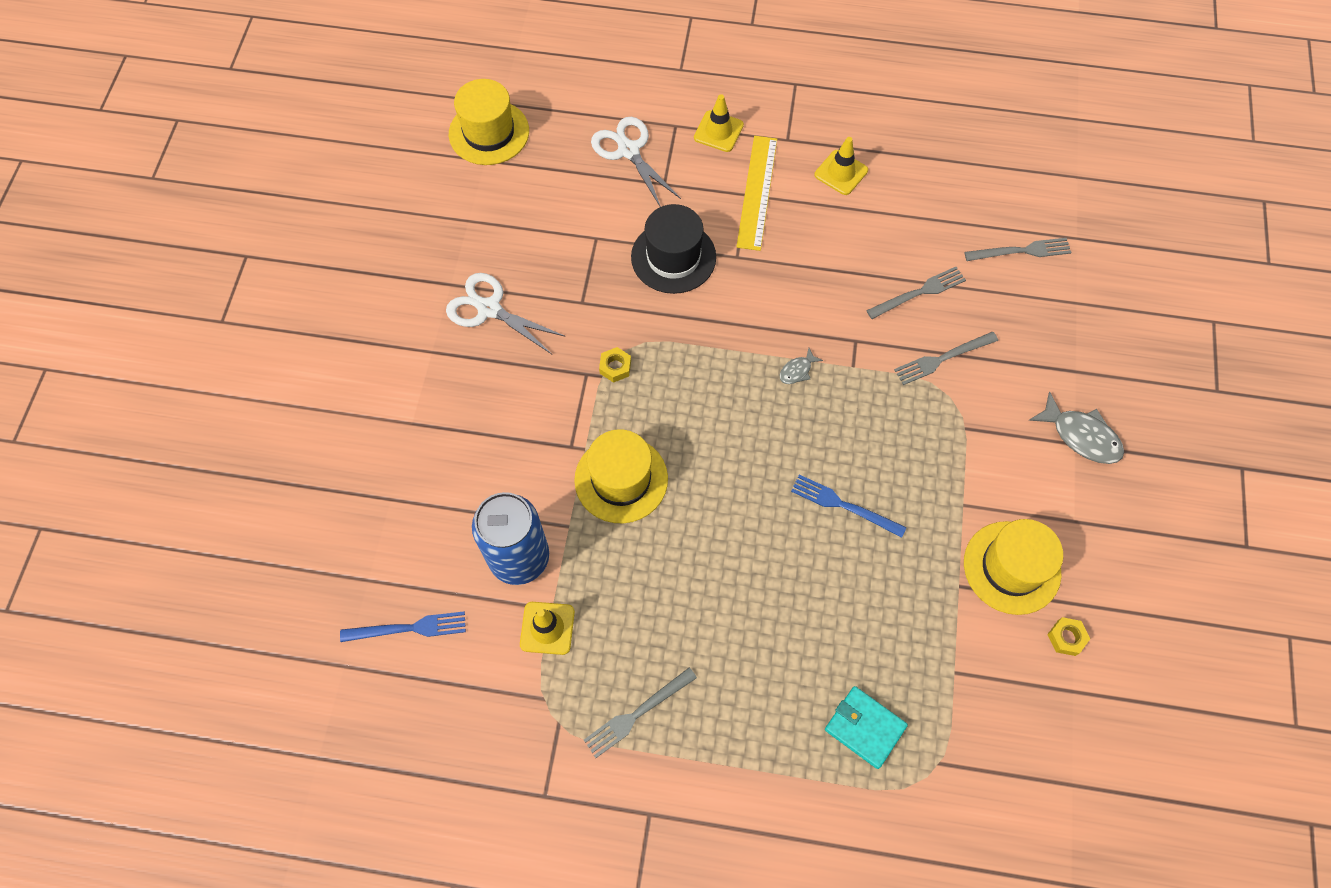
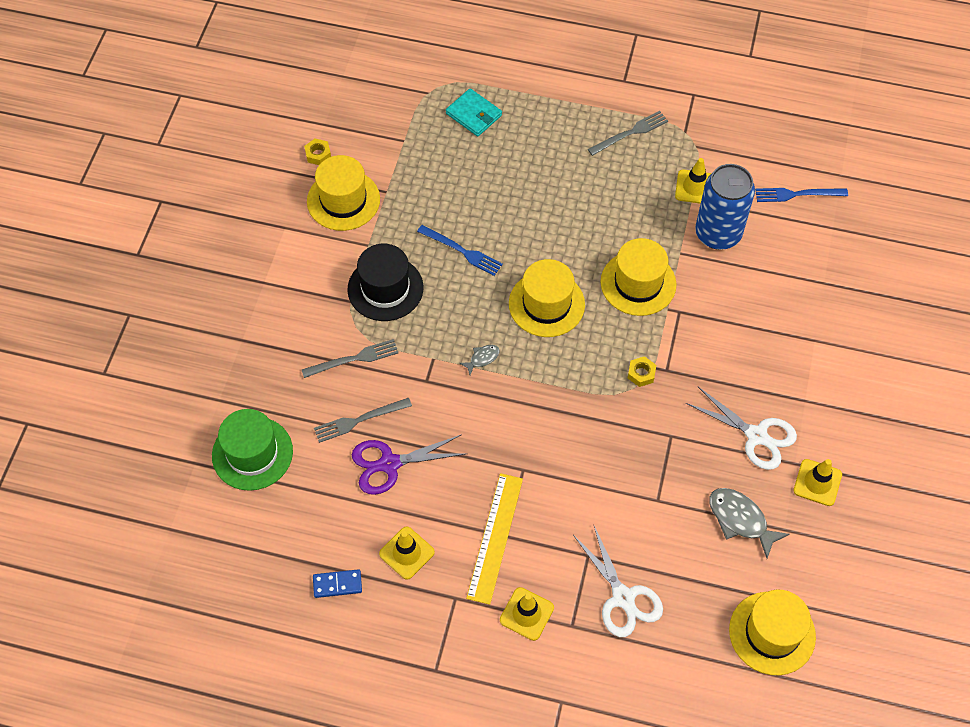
camera: 175 degrees left, 5 degrees down
black hat [631,204,716,294] -> black hat moved to [348,244,423,321]
grey fork [964,238,1072,261] -> green hat [212,409,293,491]
grey fish [1029,392,1124,464] -> grey fish moved to [709,488,789,558]
none -> blue domino [313,569,362,598]
none -> purple scissors [352,434,468,495]
none -> yellow hat [509,259,585,337]
none -> yellow traffic cone [793,459,842,506]

